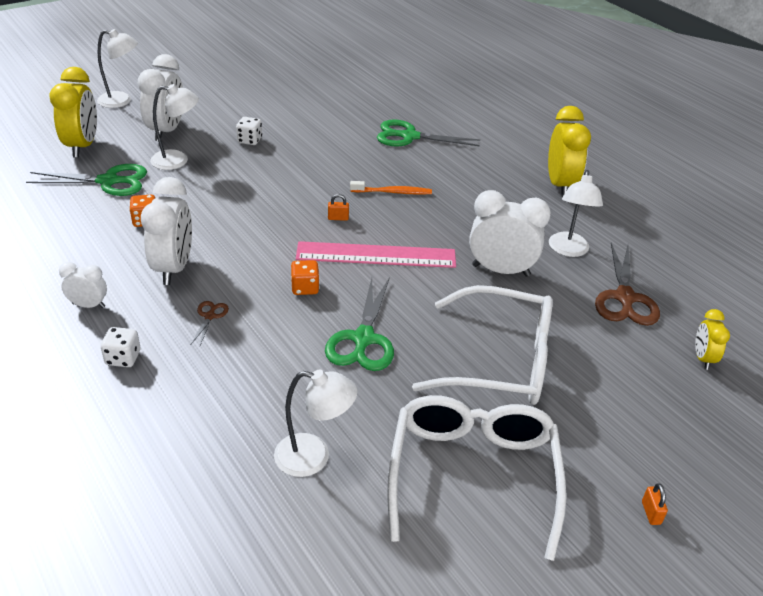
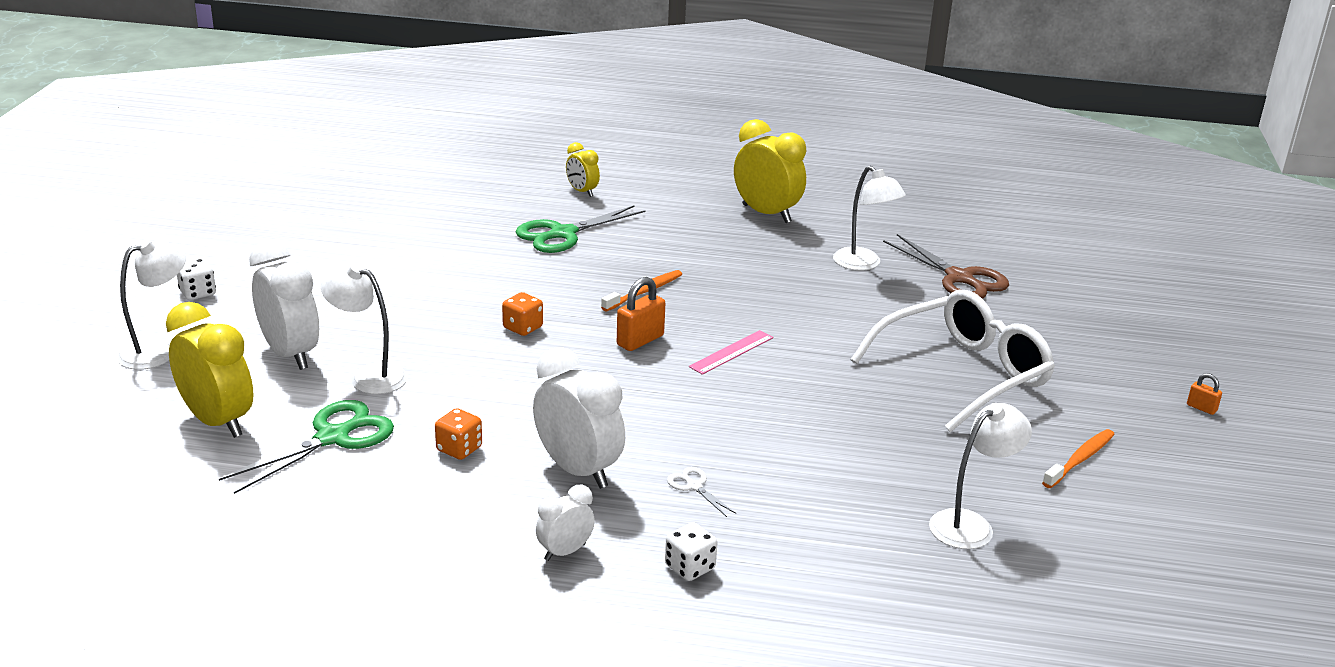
camera: 45 degrees left, 10 degrees down
white lamp [150,84,199,170] -> white lamp turned 105 degrees counterclockwise [321,263,408,394]
brown scissors [191,301,229,345] -> white scissors [667,467,736,517]
white dice [236,117,262,145] -> white dice moved to [177,259,216,300]
orange dice [291,260,320,295] -> orange dice moved to [502,292,543,336]
pink ruler [296,241,456,268] -> pink ruler [689,330,773,375], size x0.52
green scissors [325,277,394,371] -> none
orange padlock [328,194,349,221] -> orange padlock [617,277,665,351], size x1.85
white glasses [387,395,567,561] -> orange toothbrush [1042,429,1115,488]
white clock [469,190,551,277] -> none
yellow clock [695,309,730,370] -> yellow clock moved to [566,142,600,197]

